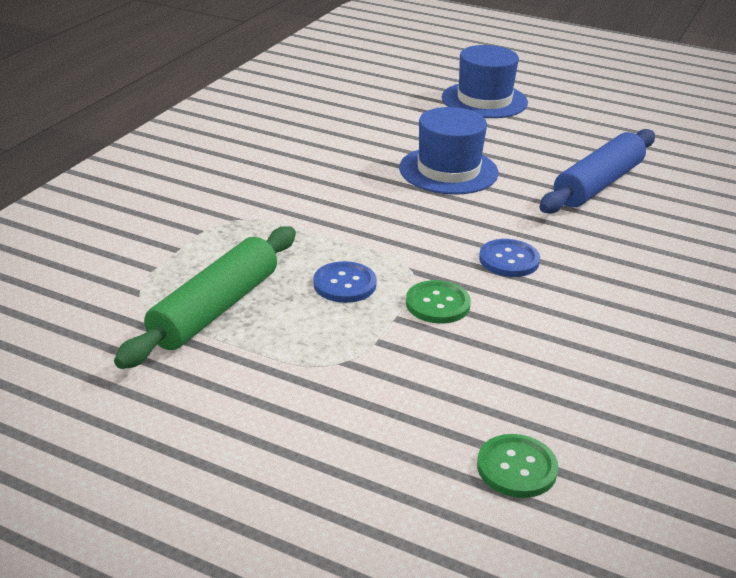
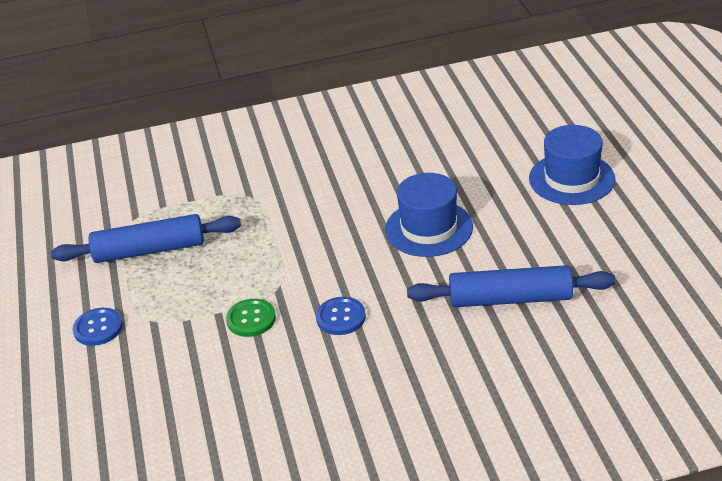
camera: 55 degrees right, 5 degrees up
green rolling pin [114,226,296,369] -> blue rolling pin [51,214,241,263]
blue button [314,261,377,303] -> blue button moved to [73,308,123,346]
green button [477,434,558,498] -> none

